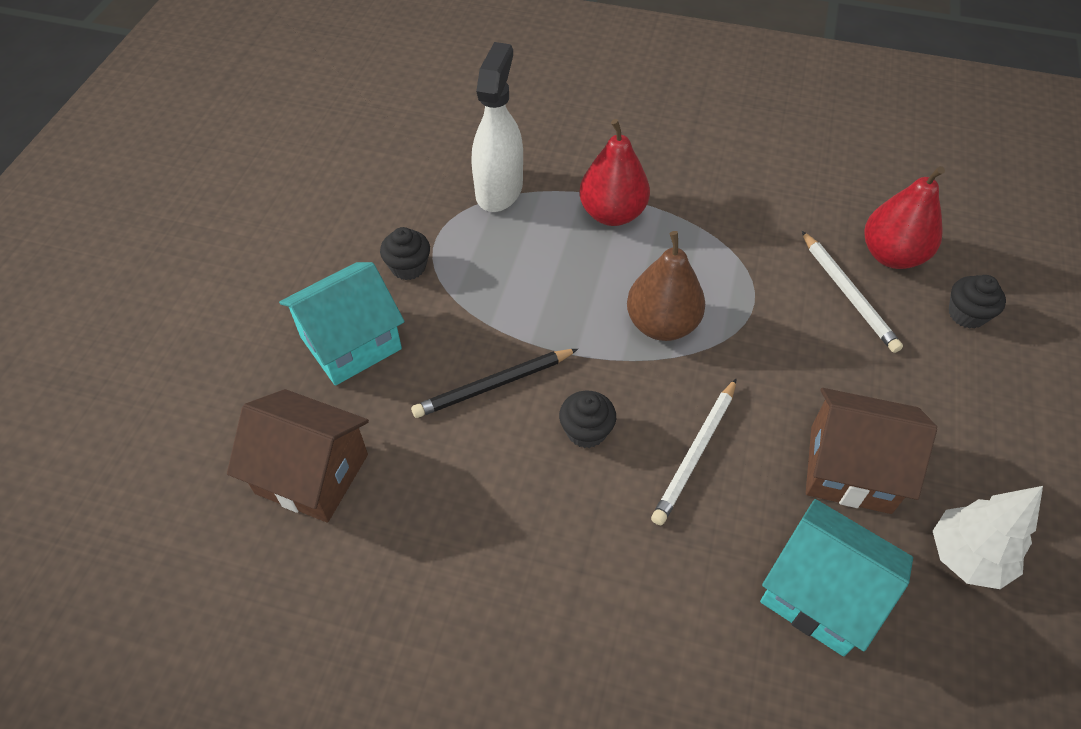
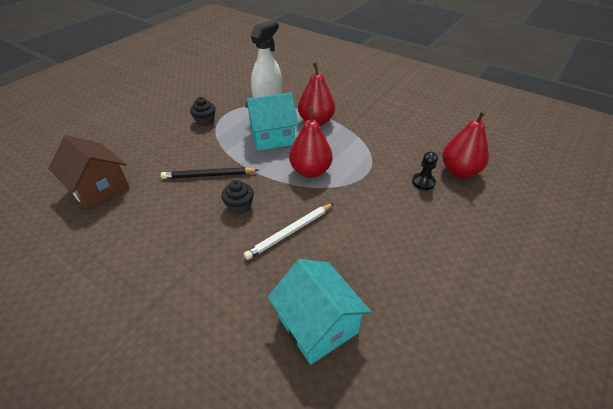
camera: 20 degrees right, 10 degrees down
turquoise house [279,262,405,386] -> turquoise house moved to [245,92,299,151]
brown pear [627,231,705,341] -> red pear [289,107,333,178]
white pencil [802,231,903,353] -> black pawn [412,152,438,190]
brown house [806,388,937,514] -> none
white tree [933,486,1043,589] -> none
black cupcake [949,275,1006,329] -> none

